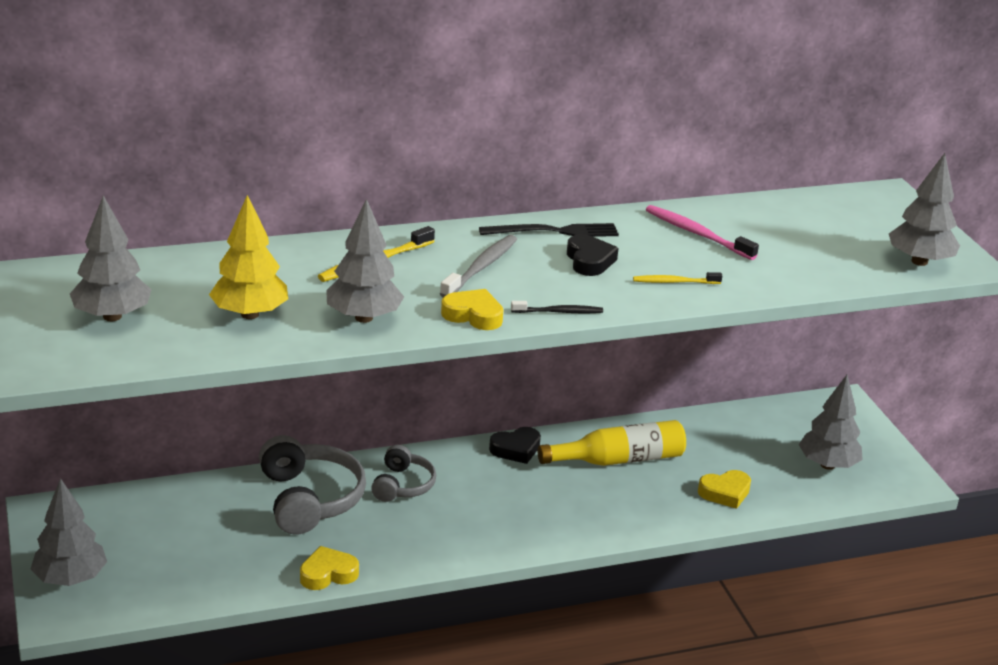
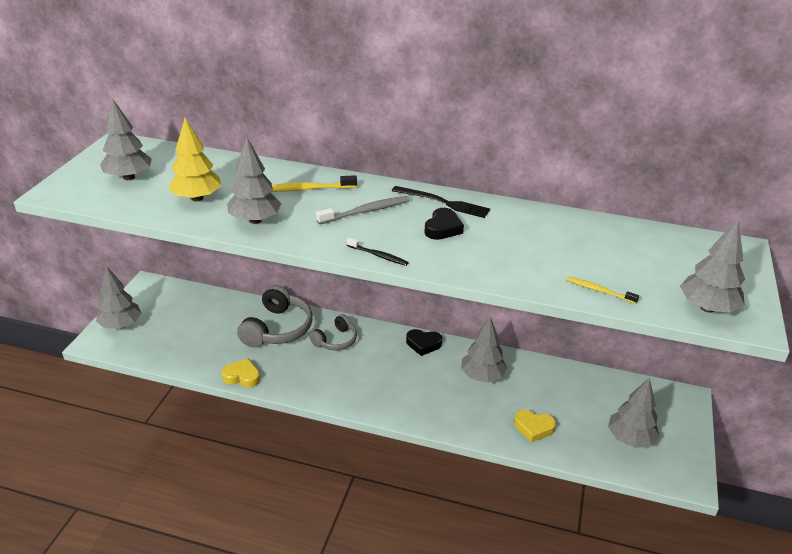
camera: 35 degrees right, 5 degrees up
yellow heart [441,289,504,330] -> none
yellow bottle [538,420,686,466] -> grey tree [461,317,507,383]
yellow toothbrush [633,272,722,284] -> yellow toothbrush moved to [566,276,639,304]
pink toothbrush [646,205,759,260] -> none

